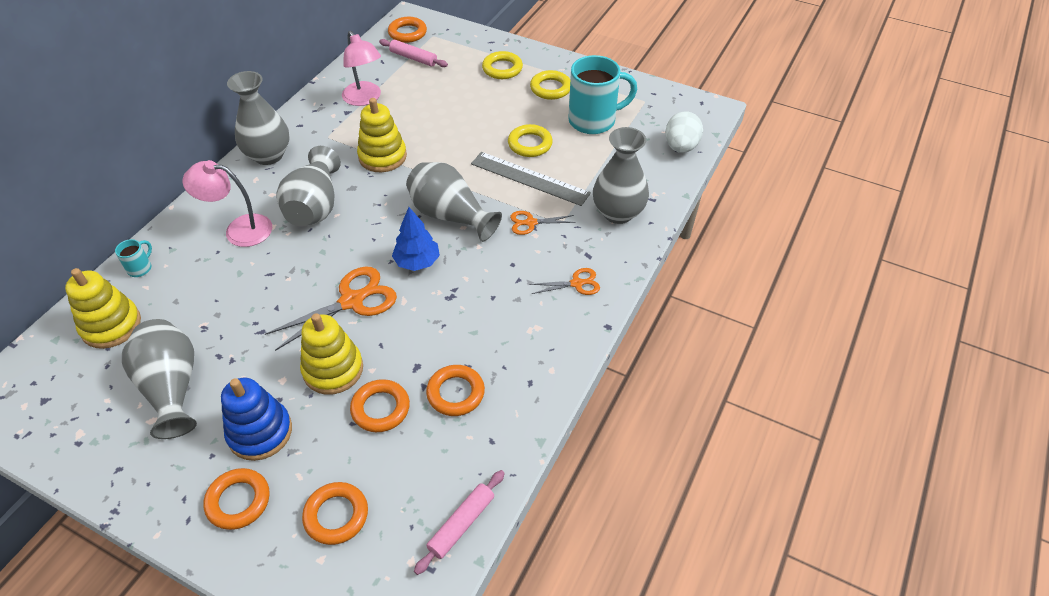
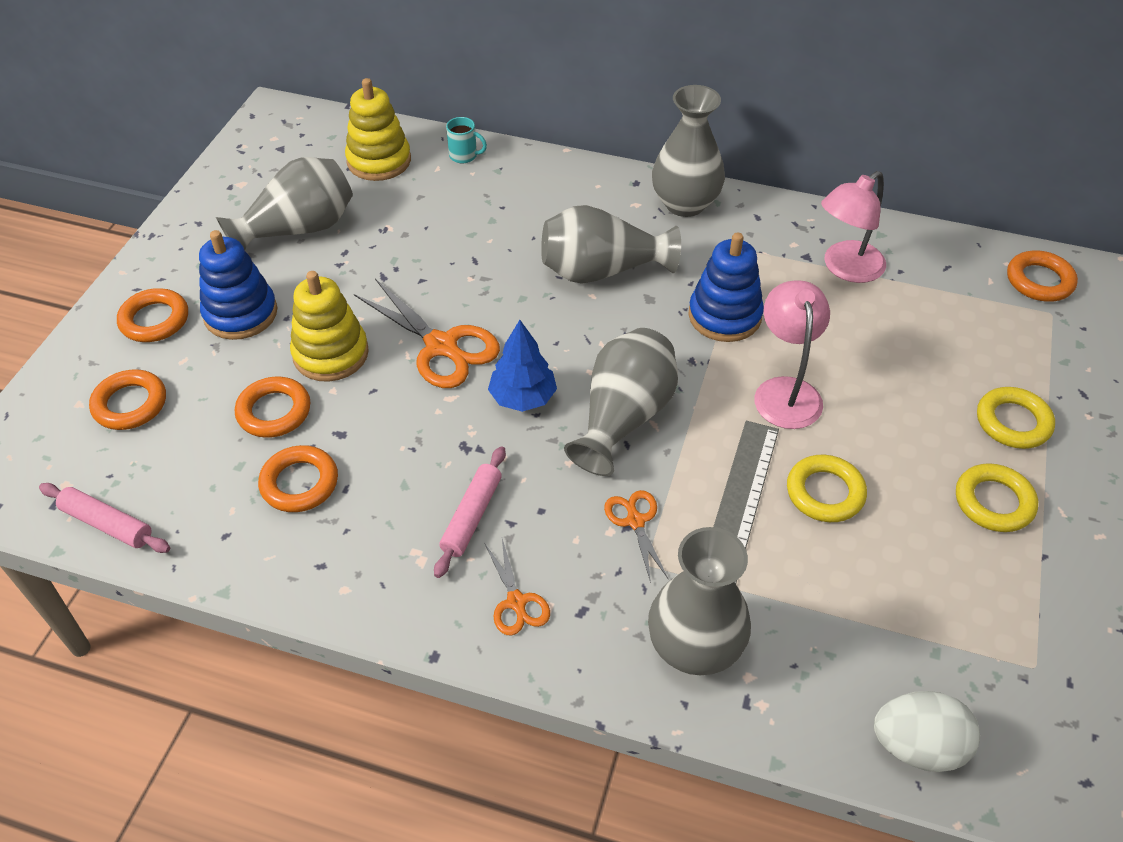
camera: 80 degrees right, 0 degrees up
pink lamp [182,160,272,247] -> pink lamp moved to [754,280,830,429]
yellow stacking toy [357,98,407,172] -> blue stacking toy [688,232,764,342]
pink rolling pin [379,39,448,67] -> pink rolling pin moved to [434,446,506,578]
turquoise mug [568,55,637,134] -> none

